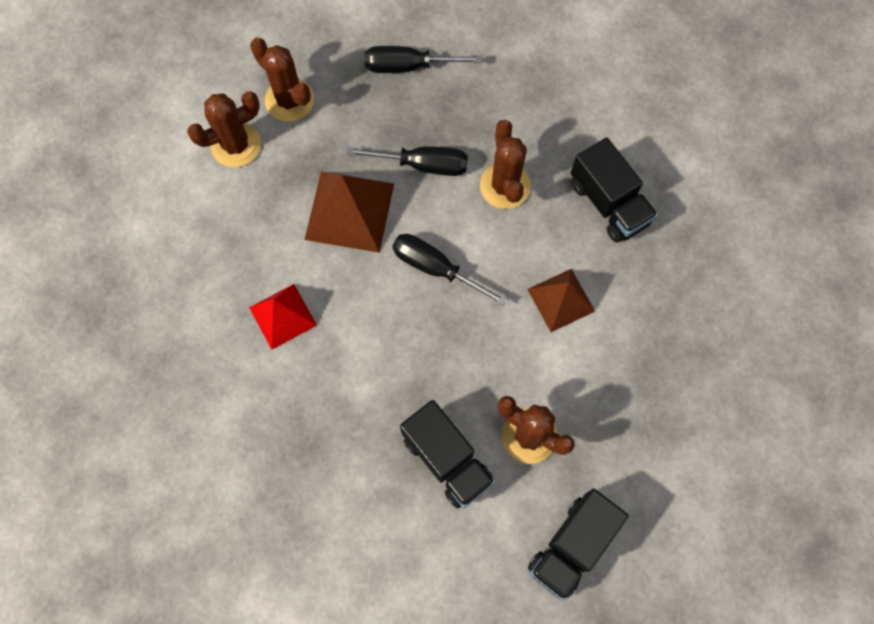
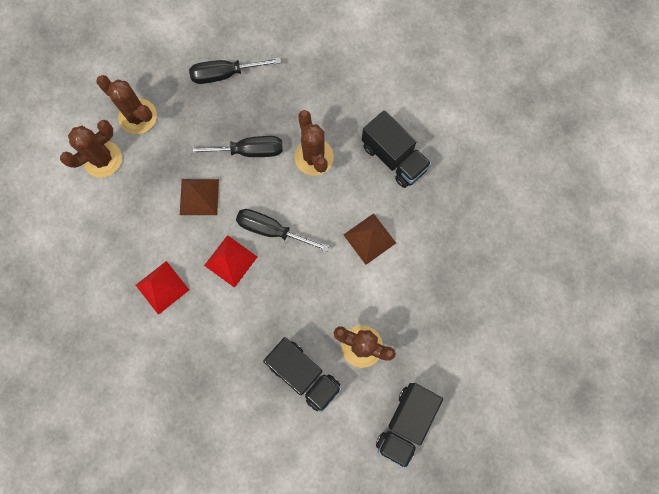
camera: 10 degrees left, 5 degrees up
brown pyramid [305,171,394,253] -> brown pyramid [180,179,219,215], size x0.64
none -> red pyramid [204,235,257,288]

